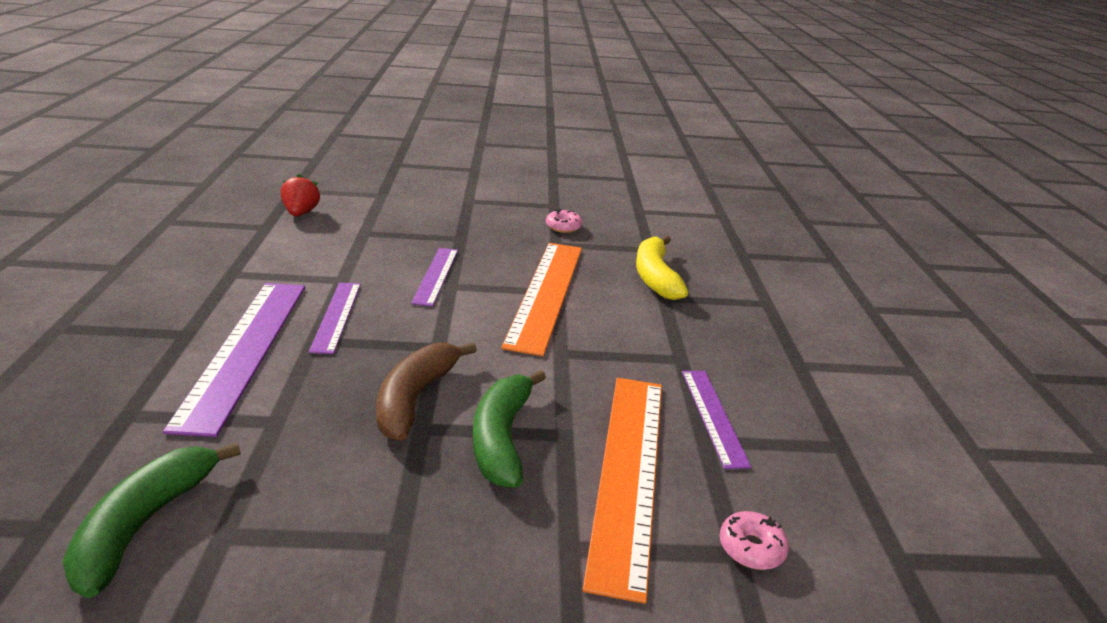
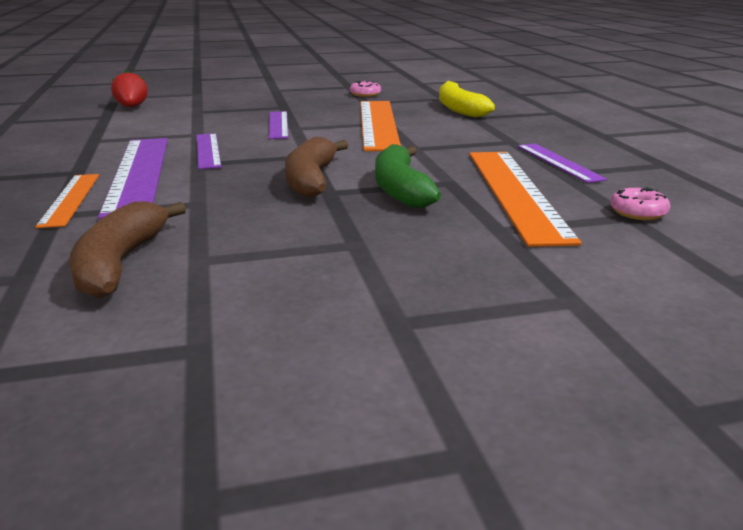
camera: 10 degrees left, 5 degrees down
green banana [63,442,241,598] -> brown banana [69,201,186,298]
none -> orange ruler [35,174,99,228]

